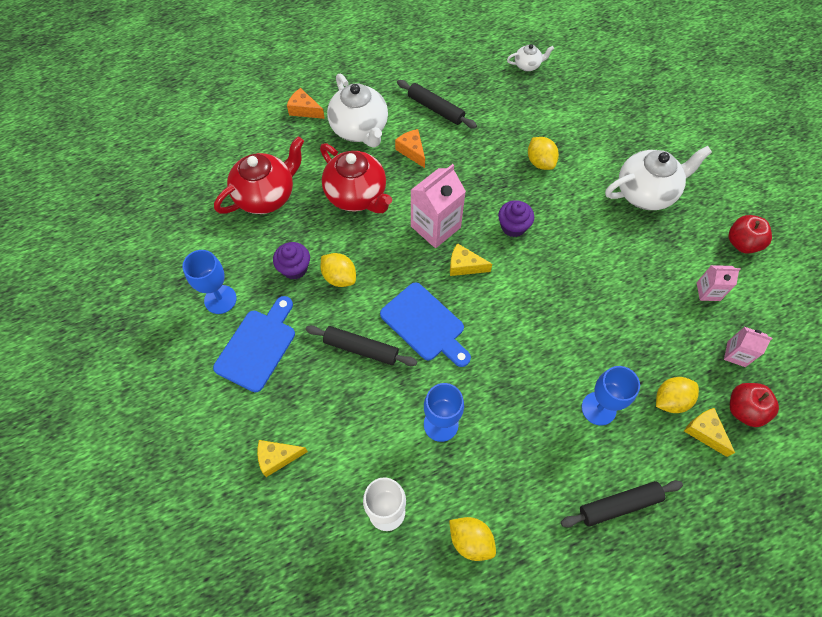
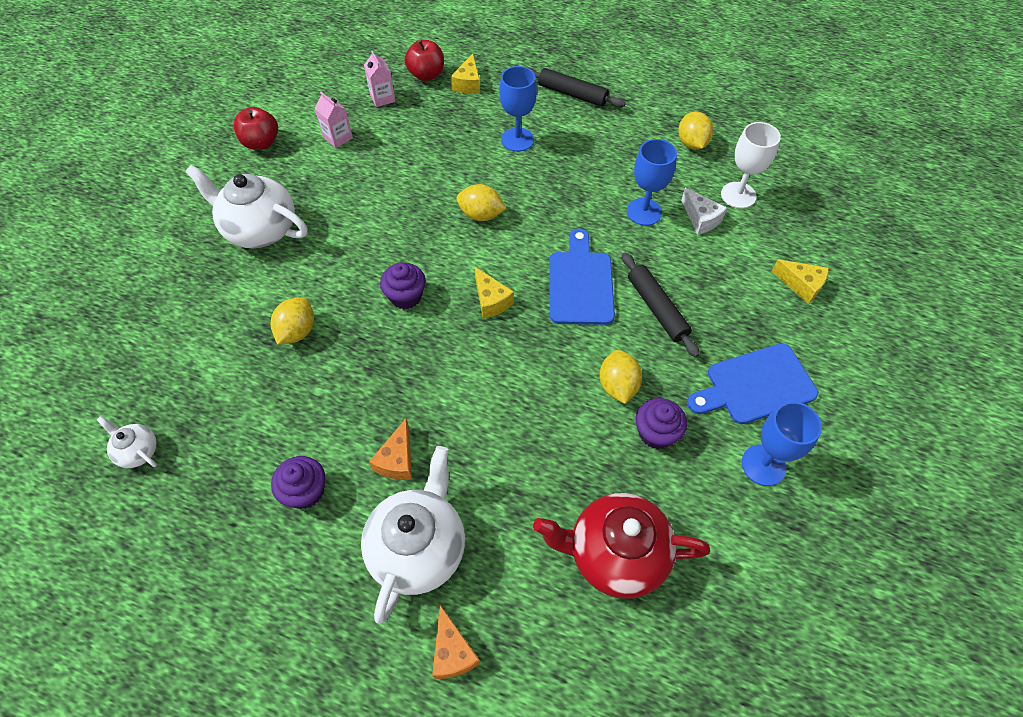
camera: 135 degrees left, 5 degrees down
red teapot [320,143,392,213] -> none
black rolling pin [397,80,477,129] -> purple cupcake [271,456,326,509]
pink carton [411,164,466,248] -> none
yellow lemon [656,377,699,413] -> yellow lemon moved to [456,184,506,221]
none -> white cheese [681,187,727,235]

